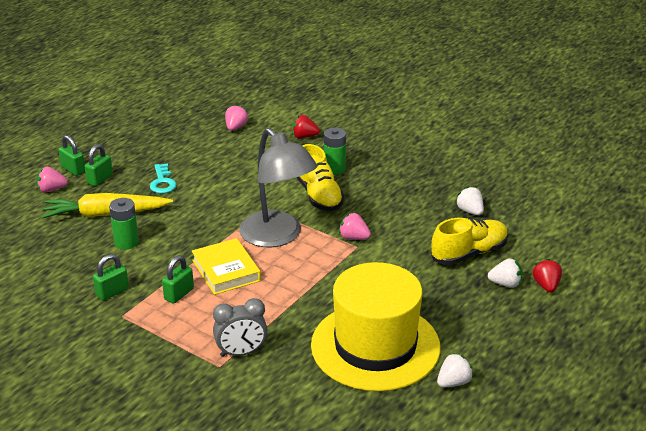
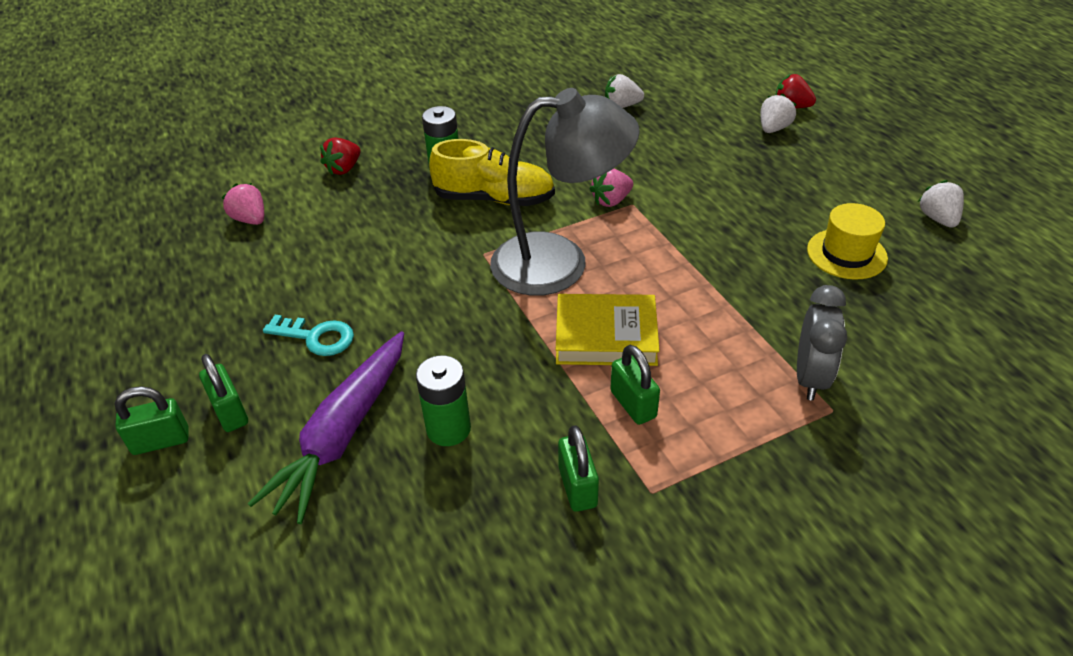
camera: 60 degrees left, 10 degrees up
pink strawberry [36,167,68,192] -> none
yellow carrot [42,193,173,219] -> purple carrot [248,331,404,524]
yellow hat [311,262,441,391] -> yellow hat [807,203,888,279], size x0.45
yellow shoe [431,218,508,265] -> none

